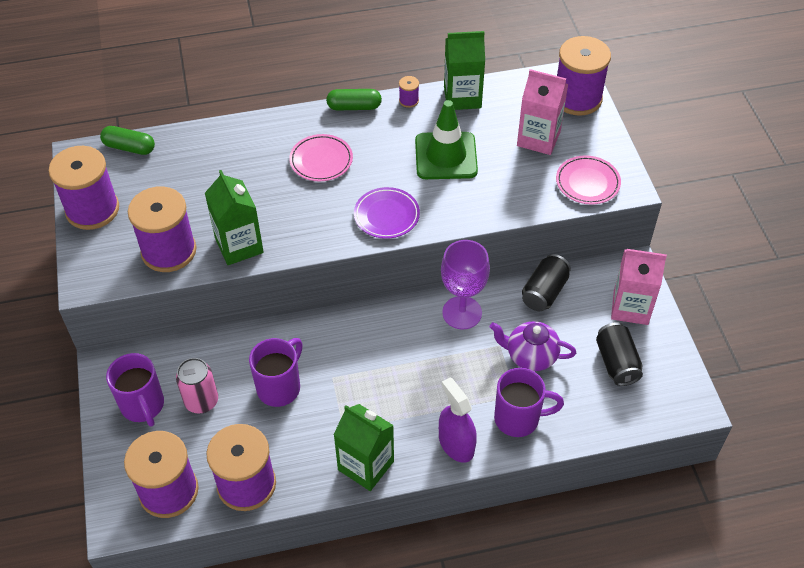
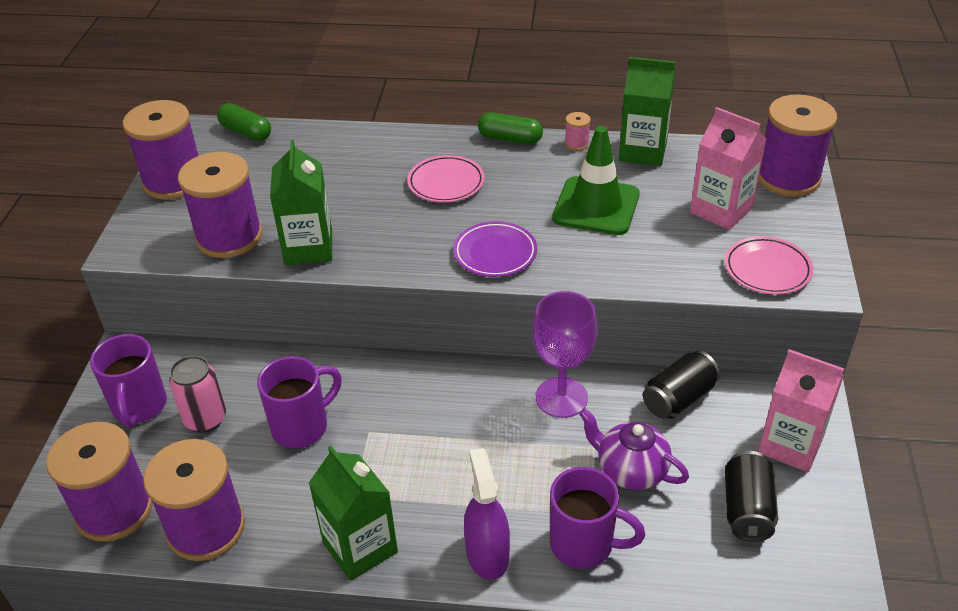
camera: 20 degrees right, 10 degrees down
purple spool [399,76,419,108] -> pink spool [565,112,591,151]

